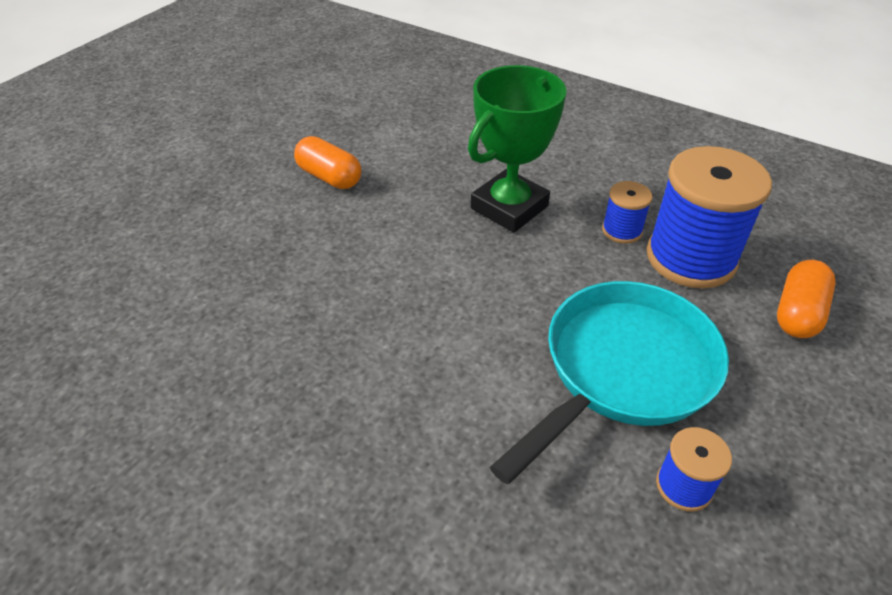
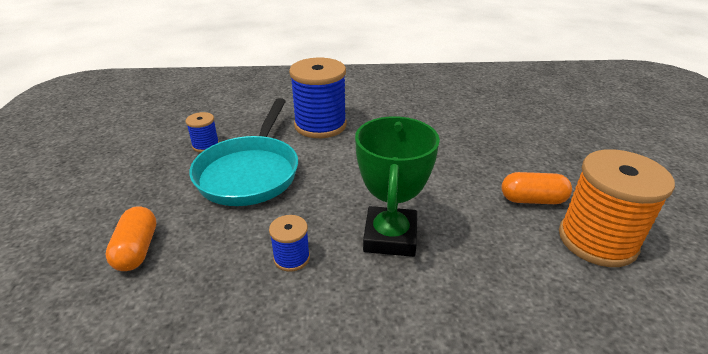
camera: 145 degrees right, 10 degrees down
blue spool [646,146,772,289] -> blue spool moved to [289,58,347,138]
none -> orange spool [559,149,675,267]

